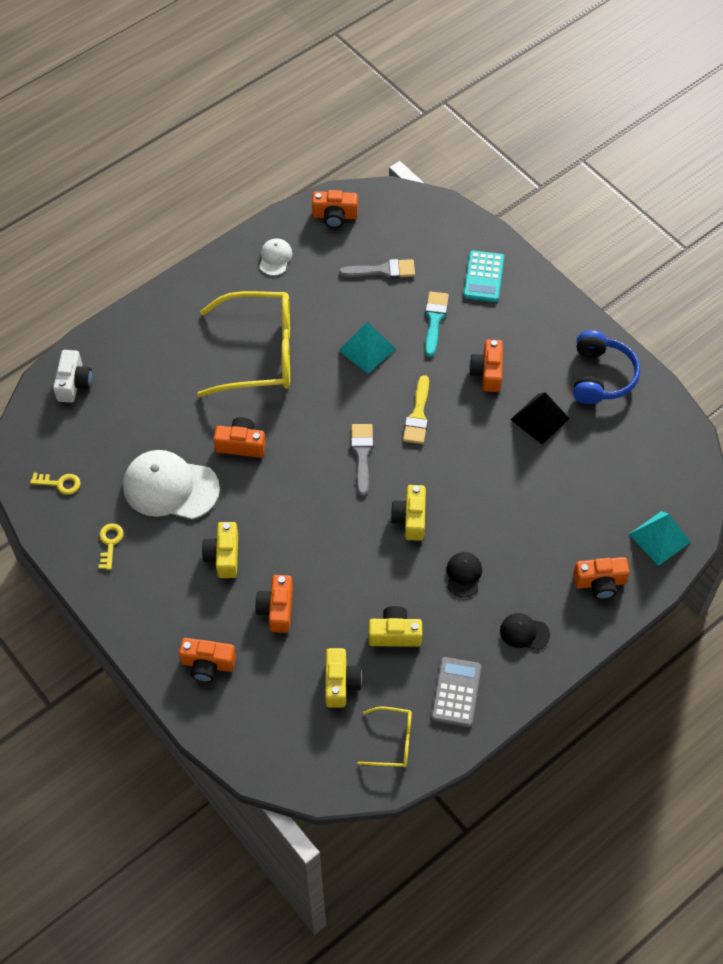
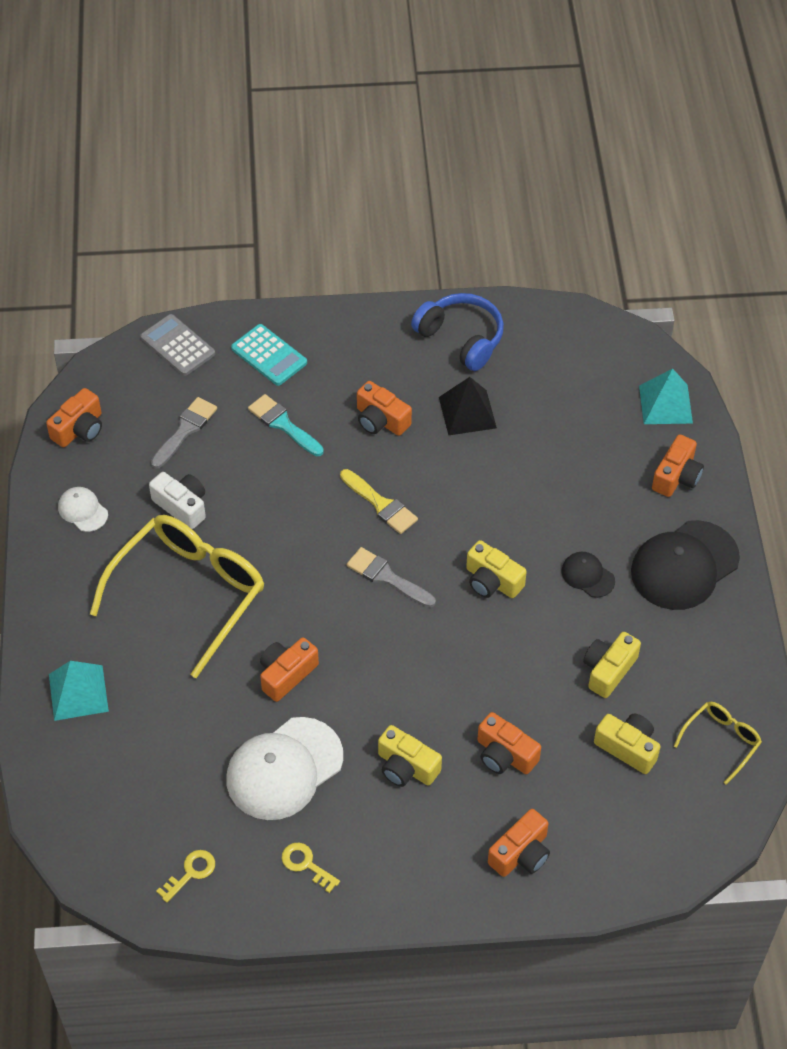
camera: 55 degrees left, 5 degrees down
white camera [53,350,92,403] -> white camera moved to [149,472,206,529]
turquoise pyramid [338,322,396,374] -> turquoise pyramid moved to [49,661,109,721]
grey calculator [431,657,481,727] -> grey calculator moved to [141,314,215,376]
black cap [500,613,550,650] -> black cap [631,520,740,610], size x2.06

